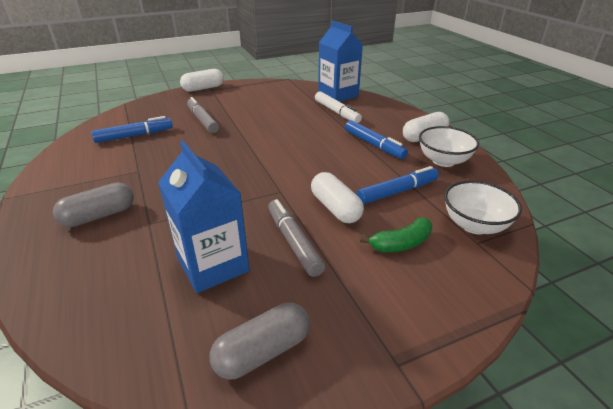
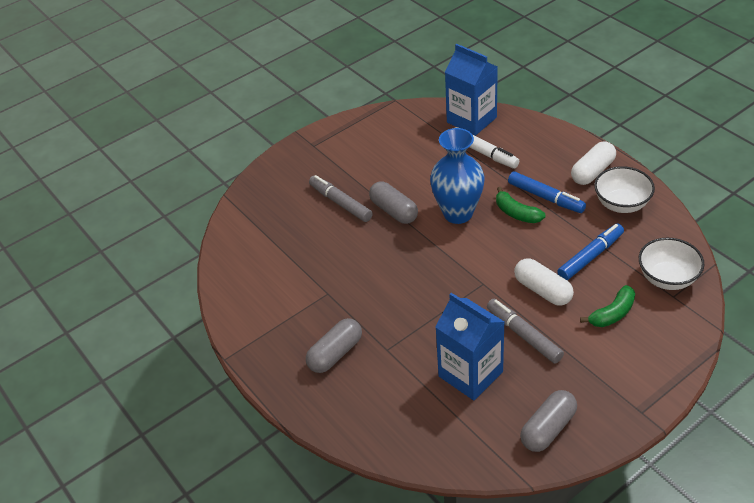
camera: 10 degrees left, 10 degrees up
blue marker [91,116,173,143] -> none
white capsule [180,69,224,92] -> none
none -> grey capsule [369,181,418,224]
none -> blue vase [430,128,485,224]
none -> green banana [496,187,545,223]

